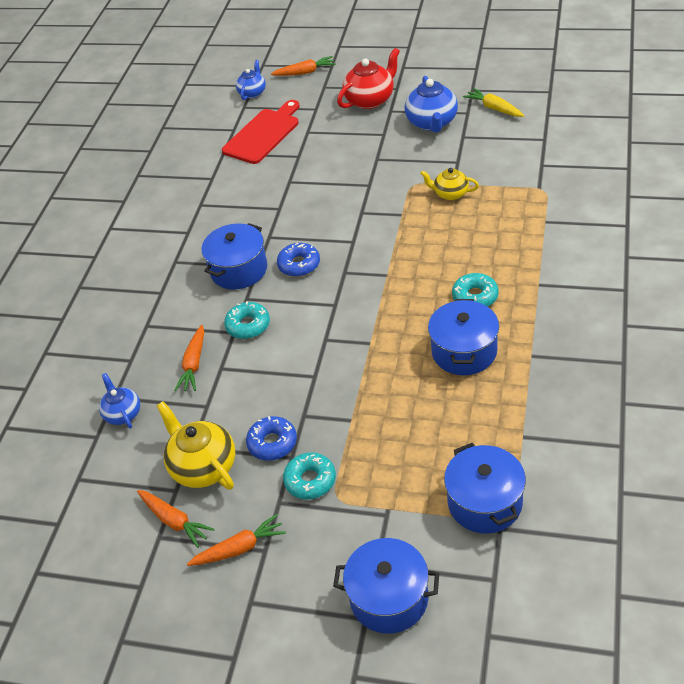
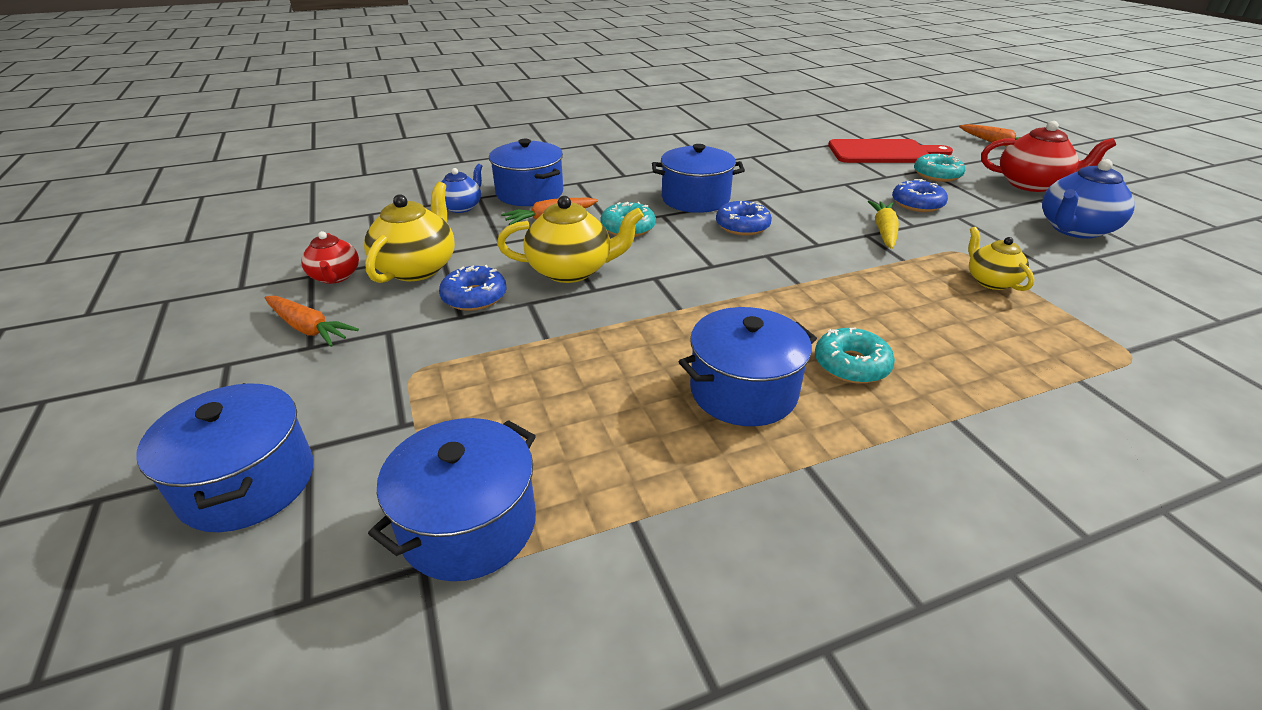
camera: 50 degrees right, 10 degrees down
orange carrot [137,490,215,548] -> red teapot [301,231,359,284]
blue teapot [236,60,266,100] -> none
turquoise donut [283,452,336,500] -> turquoise donut moved to [914,154,965,182]
yellow carrot [463,88,524,117] -> yellow carrot moved to [868,201,899,249]
none -> blue pot [489,139,563,206]
none -> yellow teapot [497,196,644,283]
none -> blue donut [892,179,948,212]

